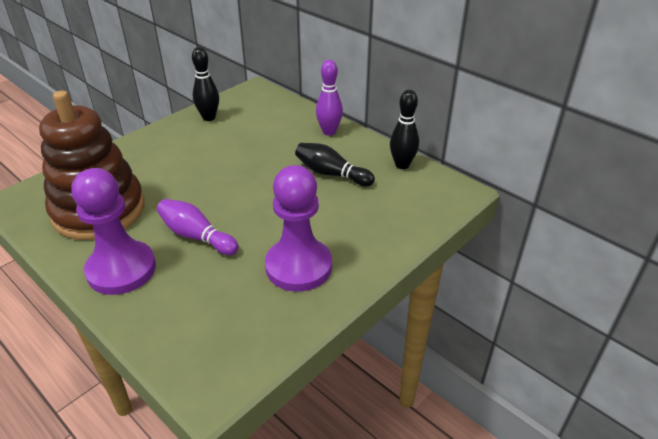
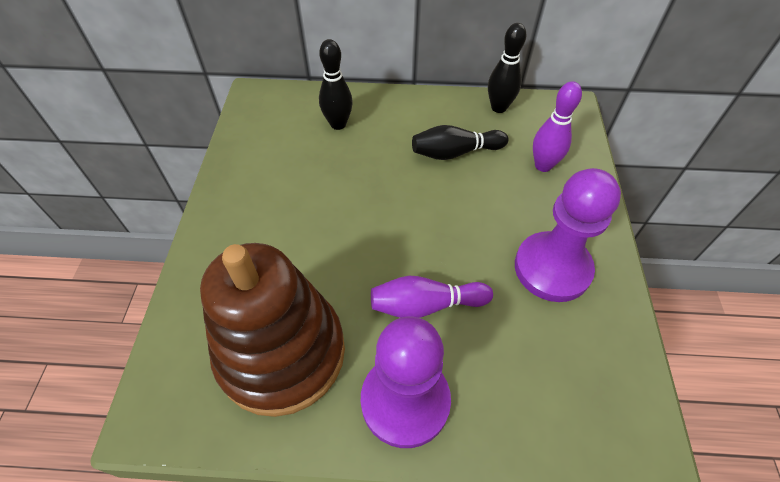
camera: 40 degrees left, 15 degrees up
black bowling pin [192,47,219,121] -> black bowling pin moved to [319,39,353,130]
purple bowling pin [316,60,343,136] -> purple bowling pin moved to [533,81,582,172]

